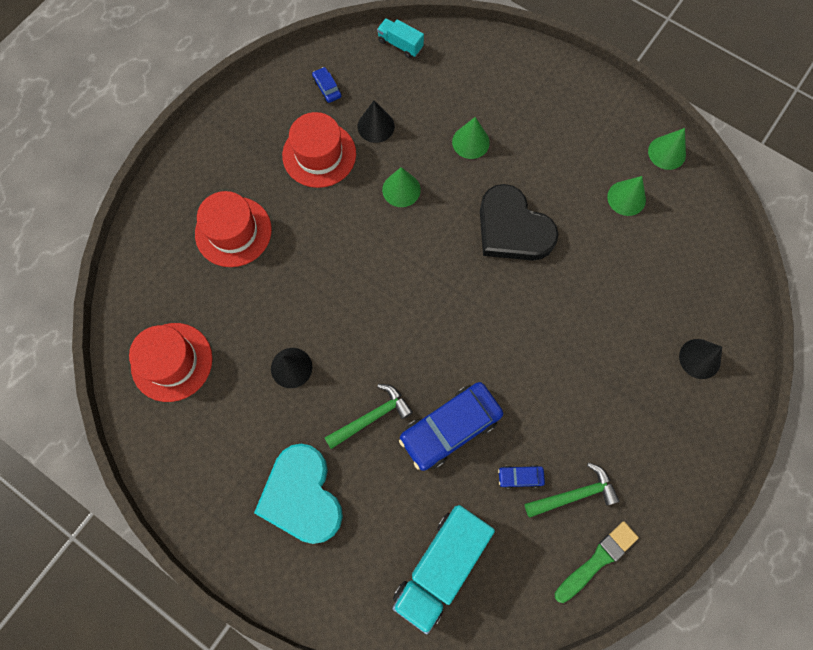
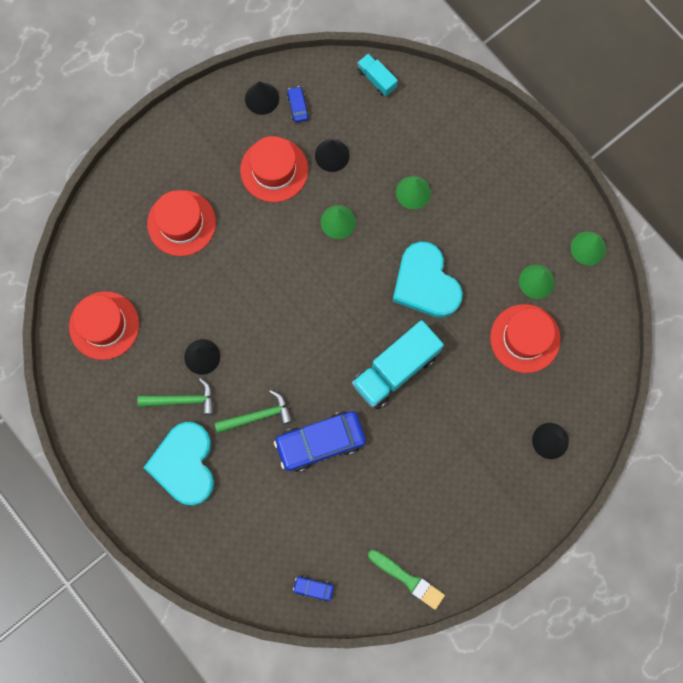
camera: 15 degrees right, 5 degrees up
turquoise truck [393,505,495,635] -> turquoise truck moved to [352,320,444,409]
black heart [480,184,559,261] -> turquoise heart [393,242,463,318]
blue car [498,465,545,489] -> blue car moved to [293,576,334,602]
green hammer [525,462,619,518] -> green hammer moved to [137,378,214,415]
green brush [555,521,639,603] -> green brush turned 60 degrees clockwise [368,550,445,610]
none -> black cone [245,81,279,115]
none -> red hat [490,304,561,373]

